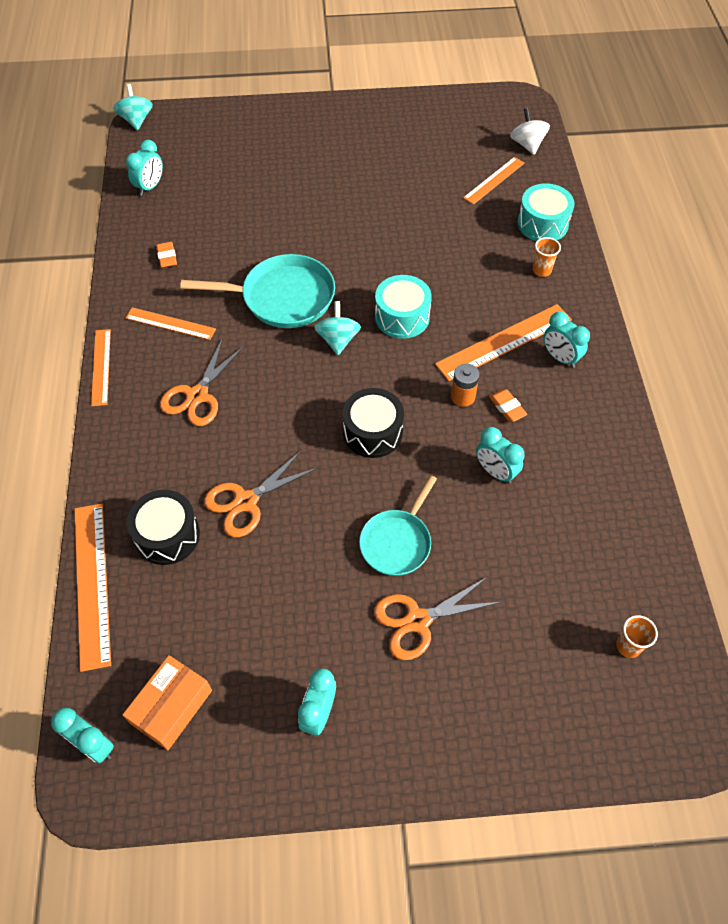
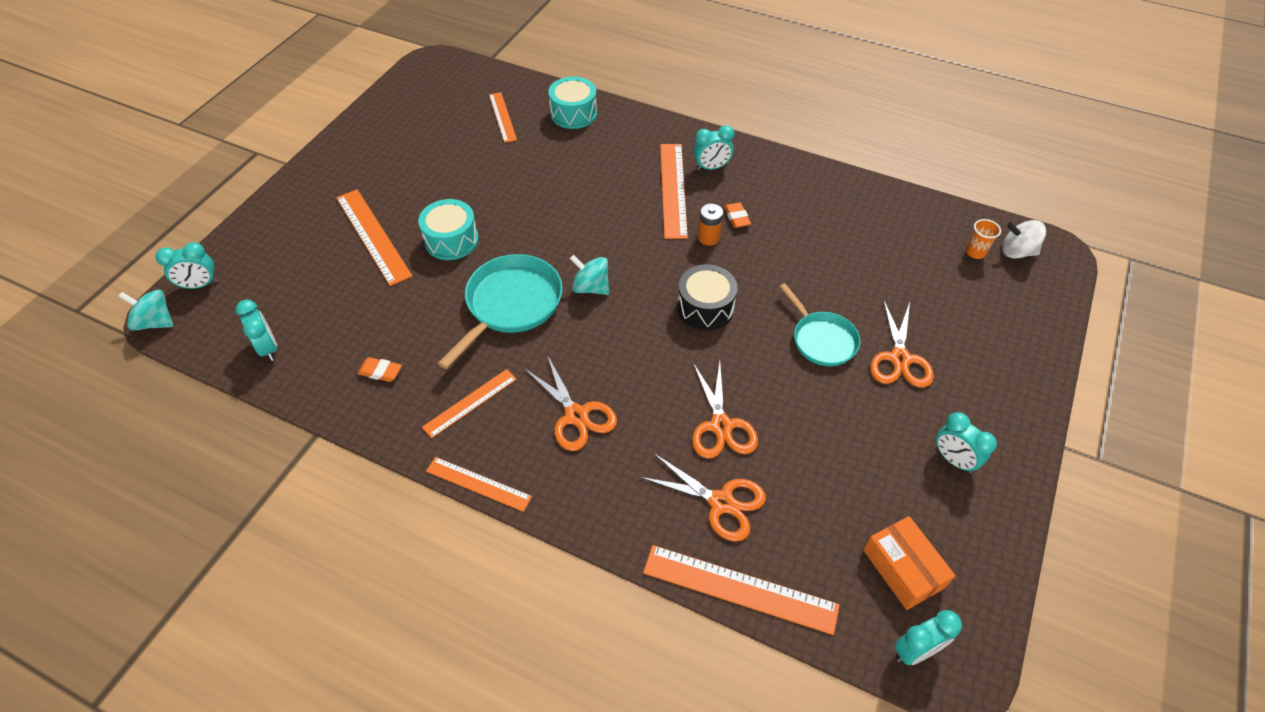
camera: 60 degrees left, 5 degrees down
black drum [127,490,200,565] -> orange scissors [640,453,766,542]
turquoise drum [375,275,432,339] -> turquoise drum moved to [418,199,479,260]
turquoise clock [476,427,525,484] -> turquoise clock moved to [156,242,218,289]
orange eraser [489,389,527,422] -> orange eraser turned 75 degrees clockwise [724,202,751,228]
white spinning top [510,108,550,155] -> white spinning top moved to [1002,220,1046,259]
orange cup [533,237,561,277] -> none
none -> orange ruler [336,189,412,286]

